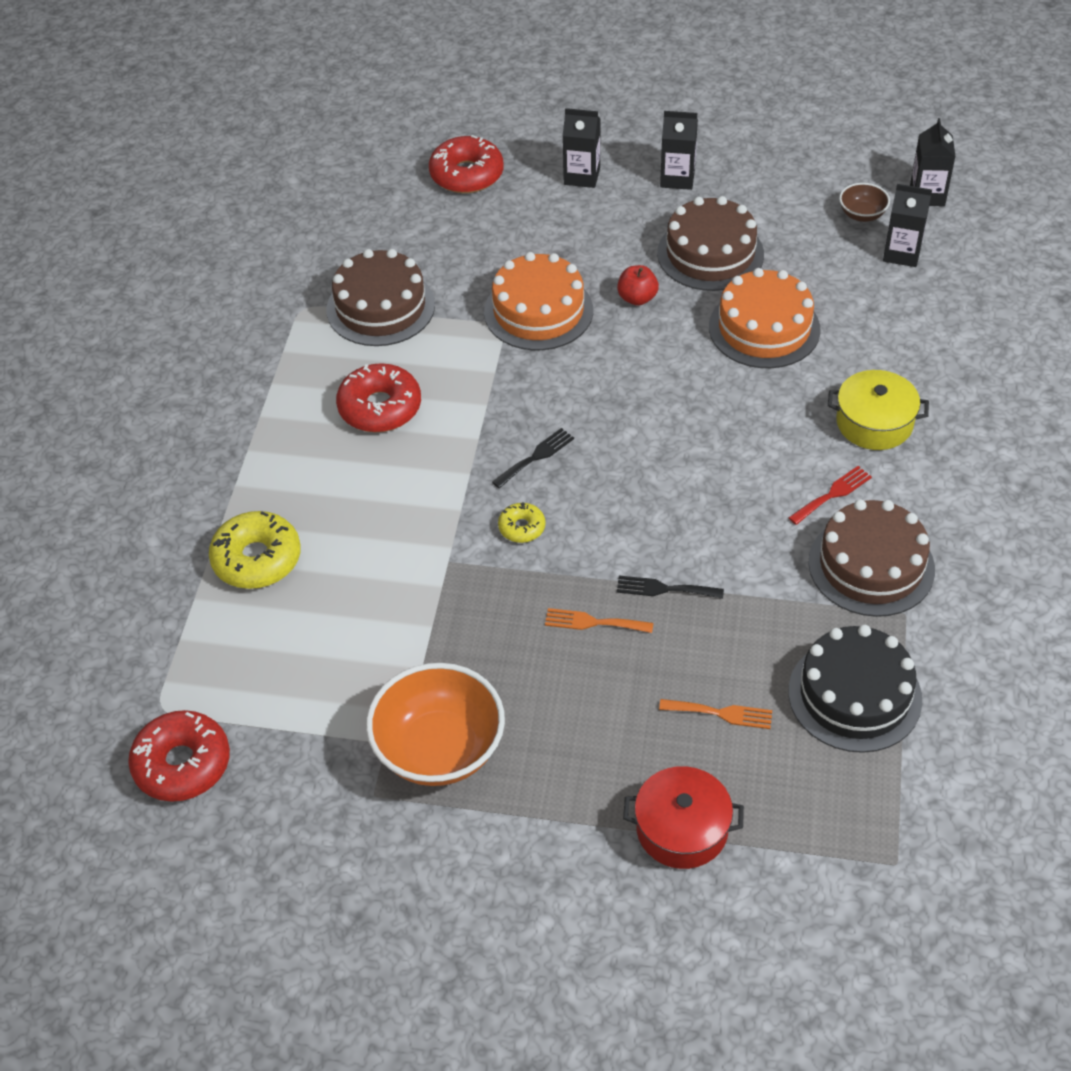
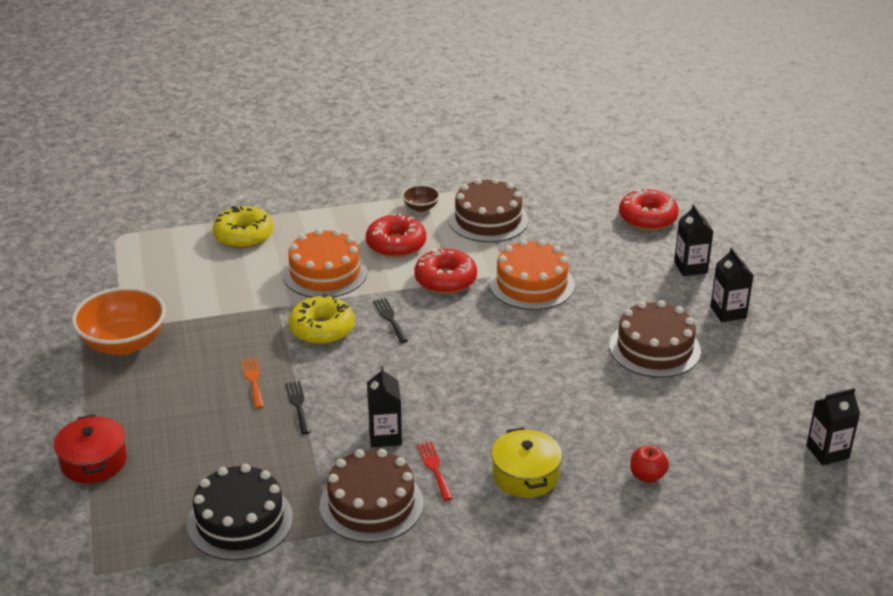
camera: 65 degrees right, 15 degrees down
red donut [128,710,230,802] -> red donut moved to [414,249,477,294]
black fork [492,428,574,488] -> black fork turned 135 degrees counterclockwise [373,298,408,343]
yellow donut [498,502,546,543] -> yellow donut [289,294,355,345], size x1.90
red apple [617,265,659,306] -> red apple moved to [630,445,669,483]
orange fork [659,699,772,729] -> none
orange cake [709,268,821,368] -> orange cake moved to [283,228,367,297]
red fork [789,466,872,525] -> red fork turned 135 degrees counterclockwise [417,442,453,501]
brown bowl [839,183,890,222] -> brown bowl moved to [402,185,440,212]
black carton [883,184,932,267] -> black carton moved to [367,366,402,447]

